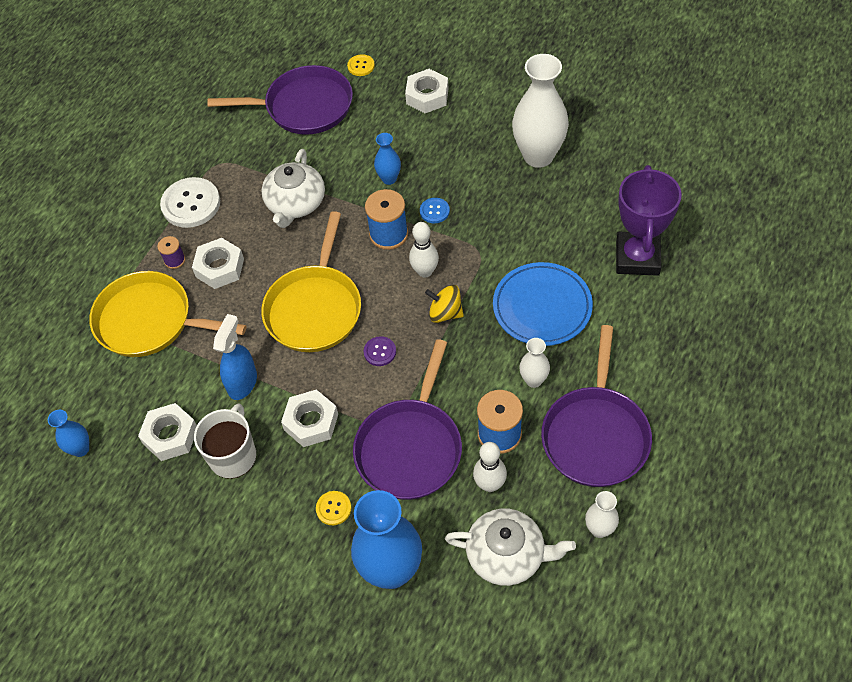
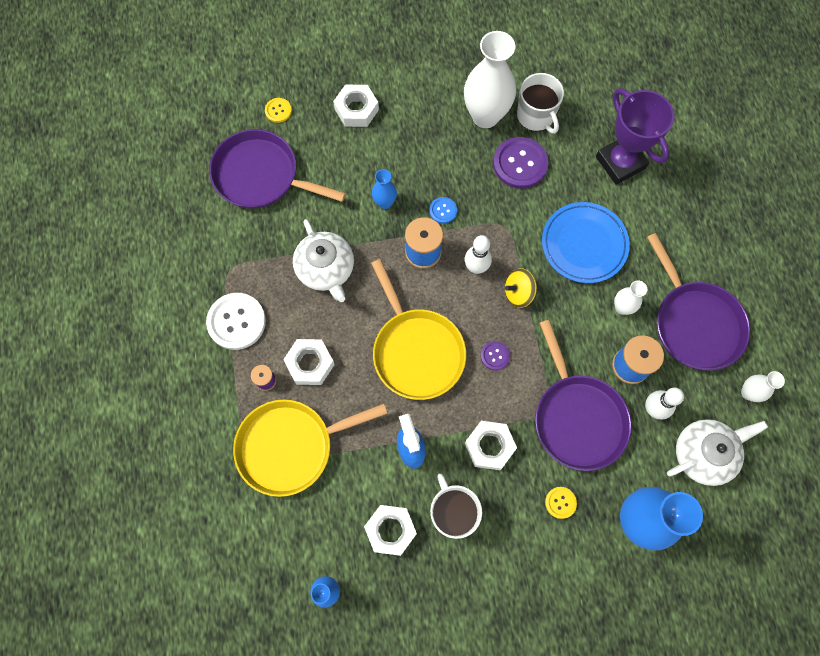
camera: 40 degrees left, 15 degrees up
purple pan [207,65,353,135] -> purple pan turned 120 degrees counterclockwise [209,129,346,208]
none -> purple button [493,137,549,189]
none -> white mug [517,73,564,134]

